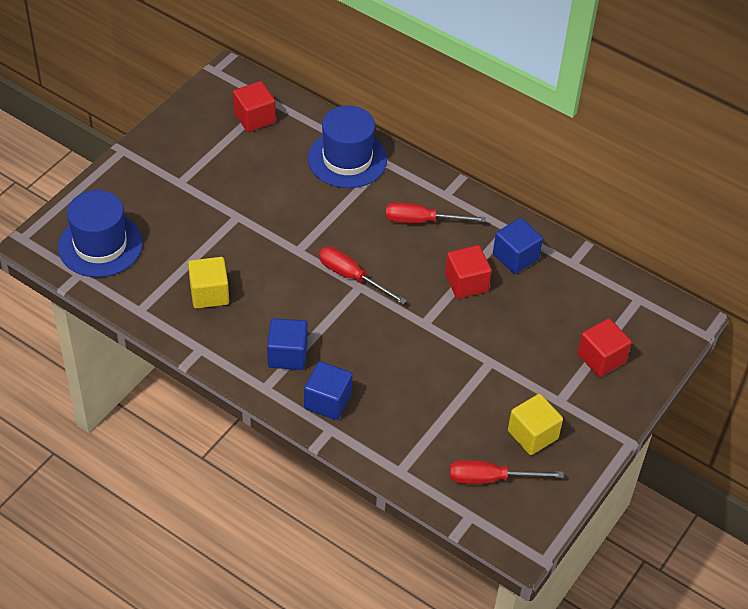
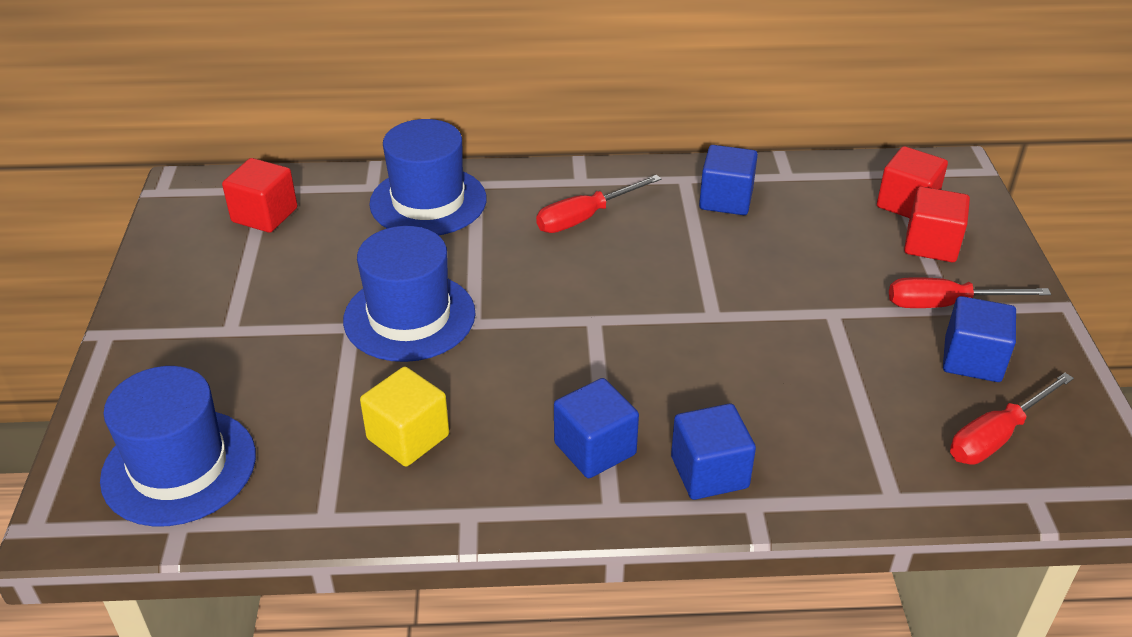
camera: 35 degrees left, 10 degrees down
red screwdriver [319,247,406,304] -> red screwdriver moved to [889,277,1051,308]
red cube [445,245,492,299] -> red cube moved to [877,146,948,218]
yellow cube [508,394,563,455] -> blue cube [943,296,1016,382]
none -> blue hat [343,226,476,362]

